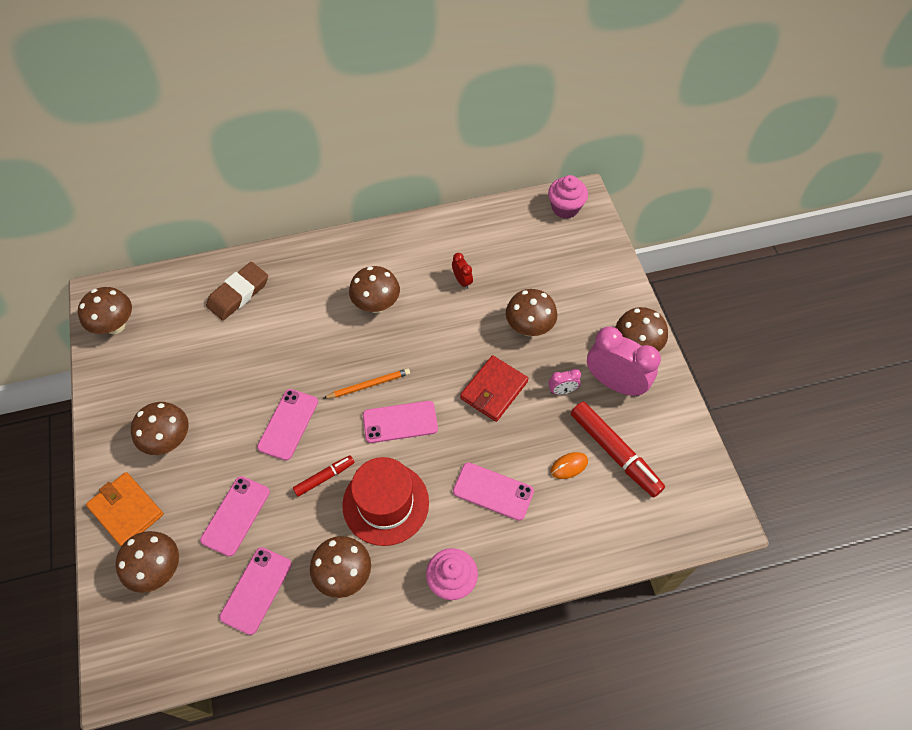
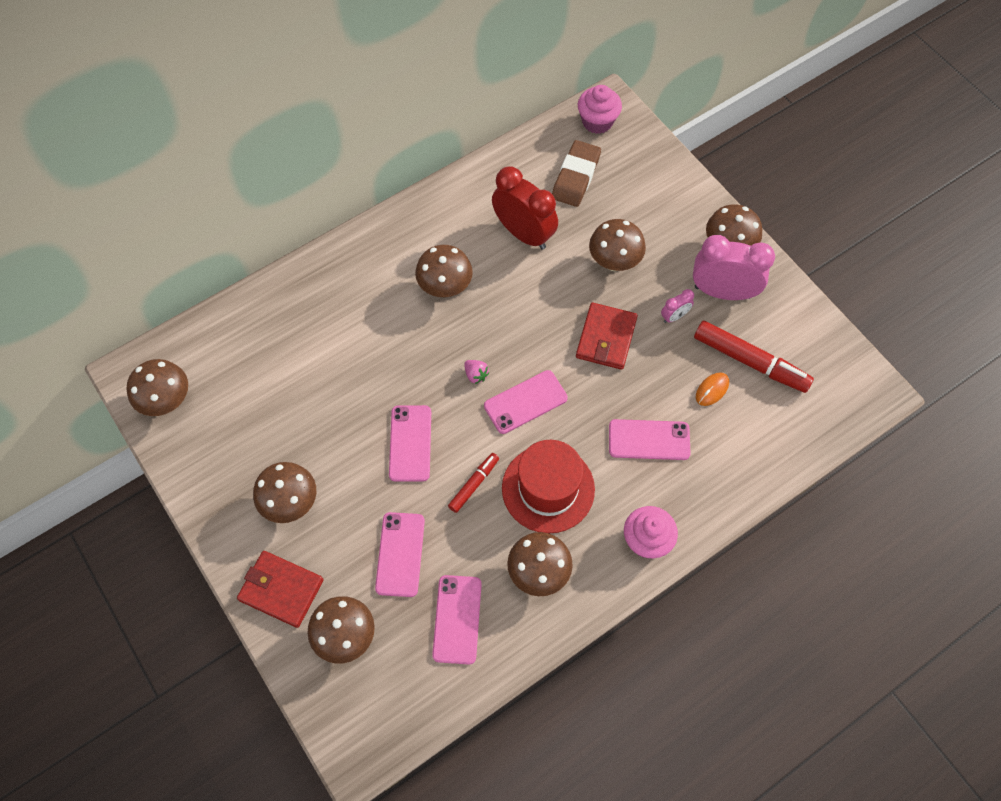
camera: 20 degrees left, 5 degrees up
orange wallet [86,472,164,546] -> red wallet [237,551,324,628]
brown eraser [206,262,268,320] -> brown eraser moved to [552,140,601,207]
orange pencil [324,368,410,399] -> pink strawberry [464,360,489,384]
red clock [452,253,473,289] -> red clock [492,166,558,250], size x2.18

